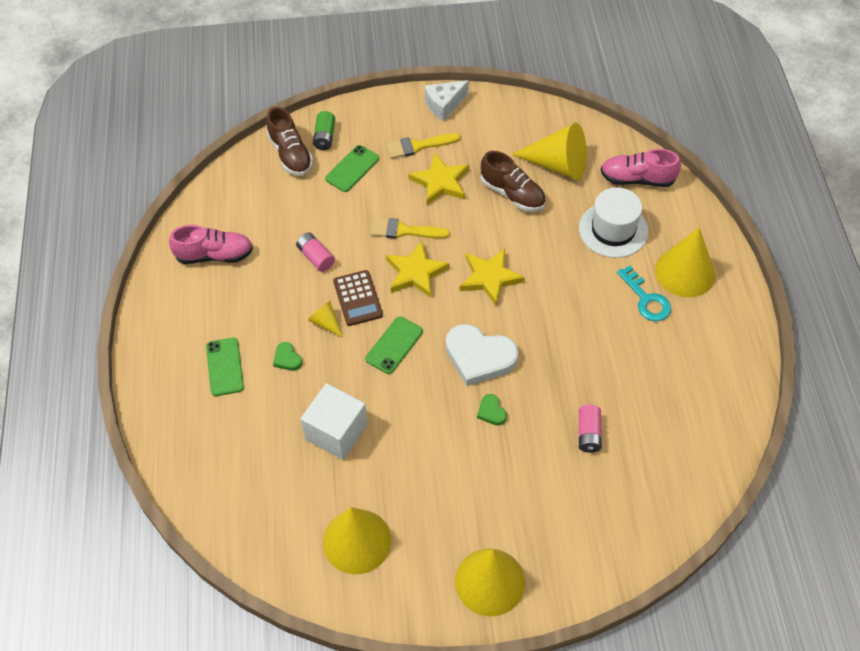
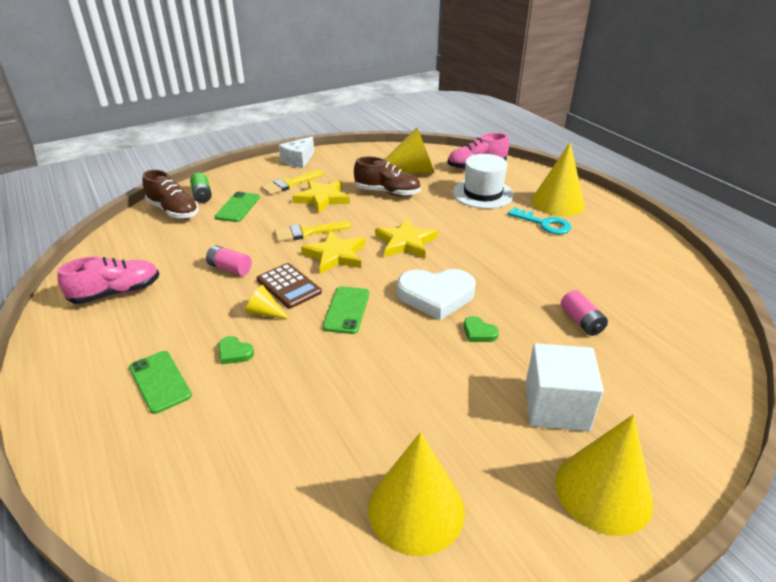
camera: 25 degrees left, 20 degrees down
white cube [301,383,368,460] -> white cube moved to [525,343,604,431]

